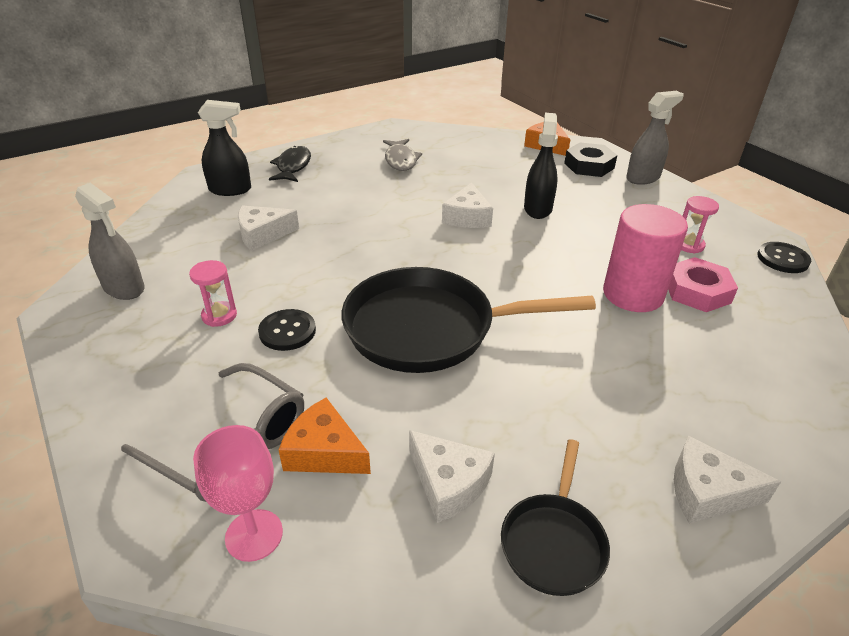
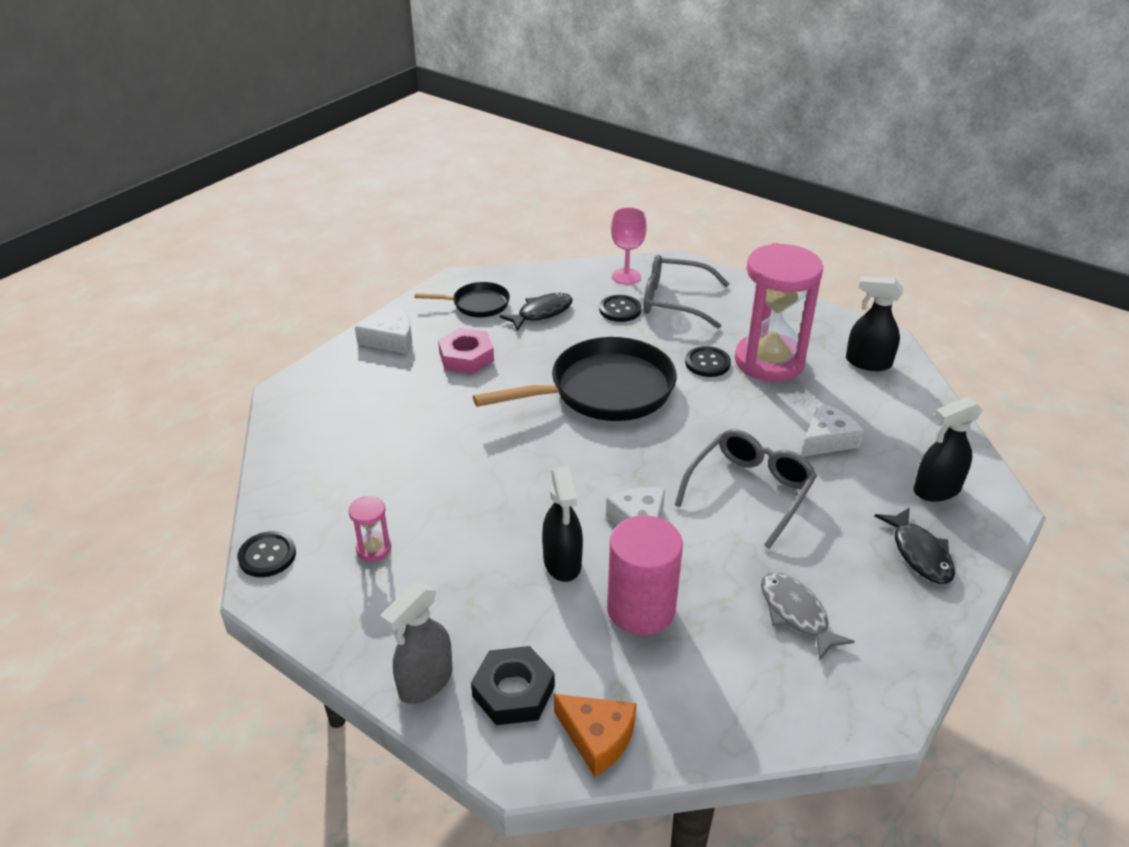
camera: 160 degrees right, 0 degrees up
grey spray bottle [75,183,145,300] -> black spray bottle [846,276,903,371]
pink hourglass [189,260,237,327] -> pink hourglass [735,243,823,382], size x2.48
orange cheese [279,398,371,474] -> black button [599,295,641,322]
white cheese [409,430,495,523] -> black fish [499,293,573,331]
black pan [501,439,610,596] -> black pan turned 90 degrees clockwise [415,282,510,317]
pink cylinder [603,204,688,312] -> pink cylinder moved to [607,515,683,635]
pink nut [668,257,738,312] -> pink nut moved to [438,328,494,374]
none -> grey glasses [675,429,817,549]

